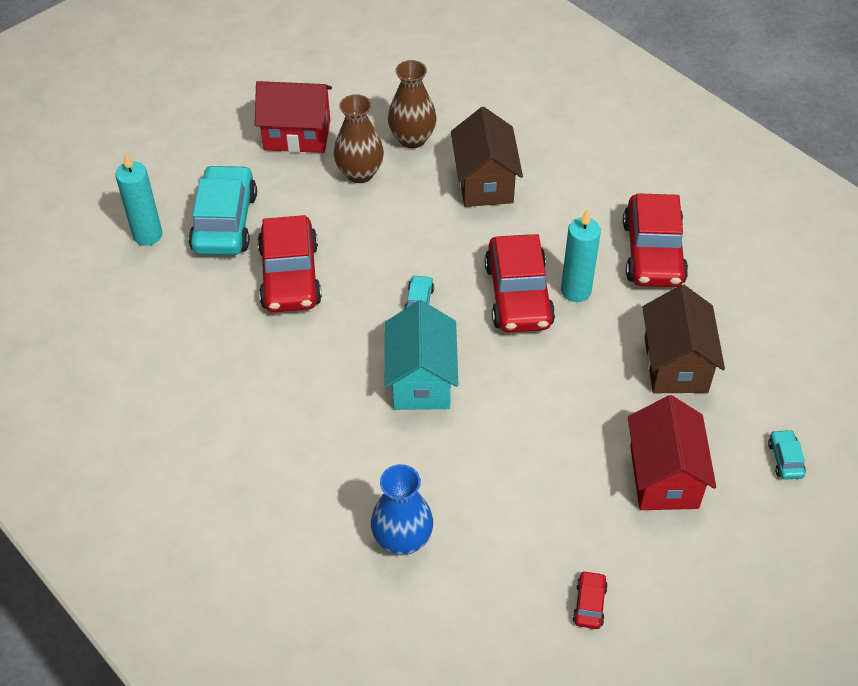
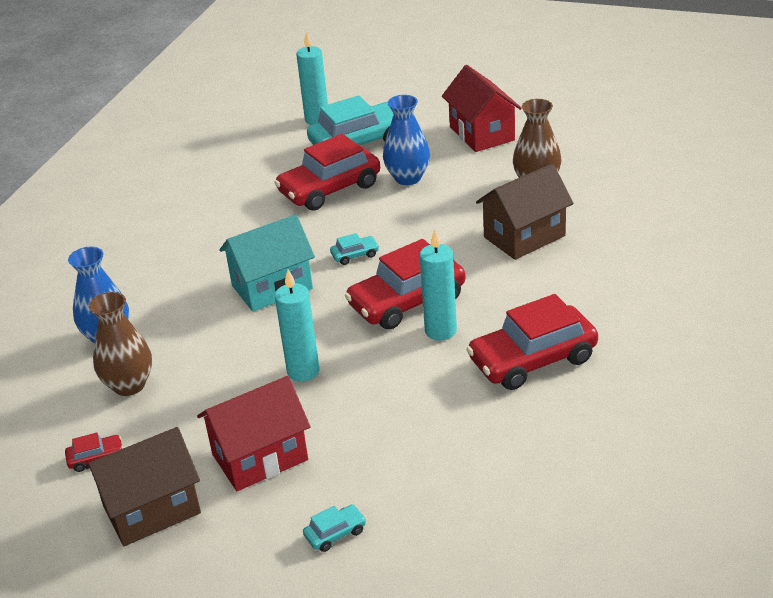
camera: 65 degrees right, 15 degrees down
brown vase [334,94,384,183] -> brown vase moved to [89,292,152,396]
brown house [643,285,725,393] -> brown house moved to [85,427,201,546]
none -> turquoise candle [275,270,320,382]
none -> blue vase [383,95,430,185]

